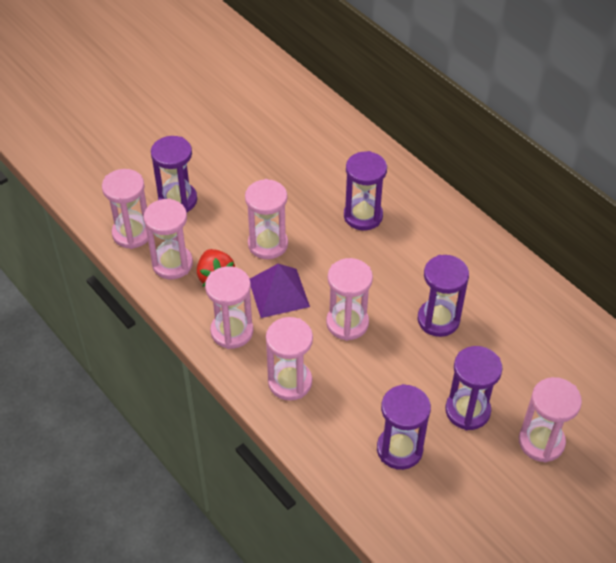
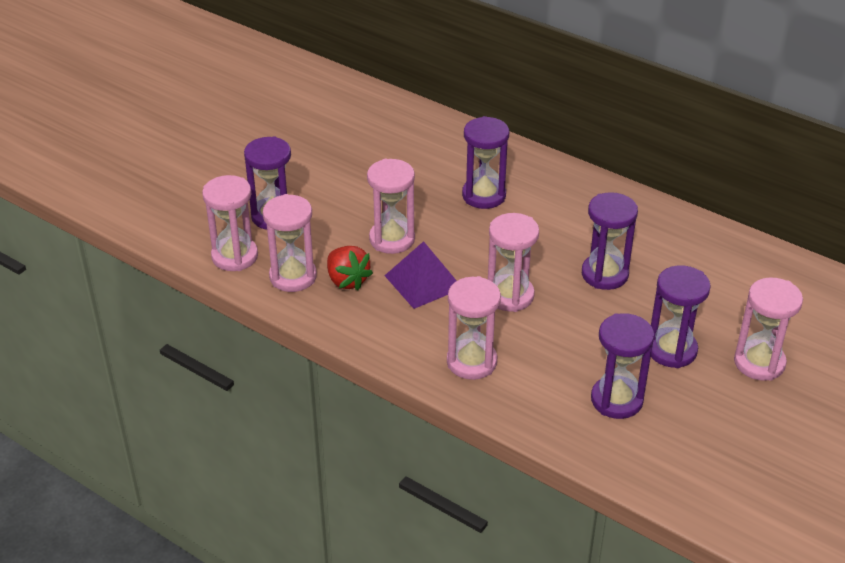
camera: 15 degrees left, 10 degrees down
pink hourglass [205,266,253,349] -> none

